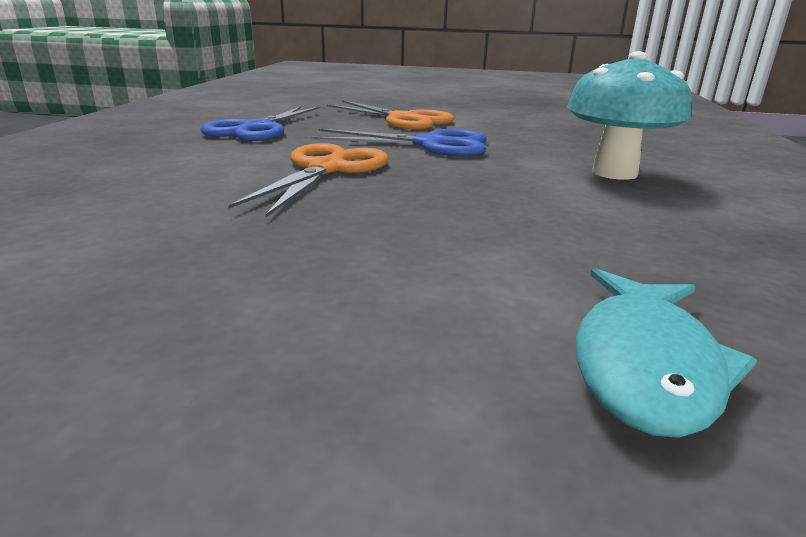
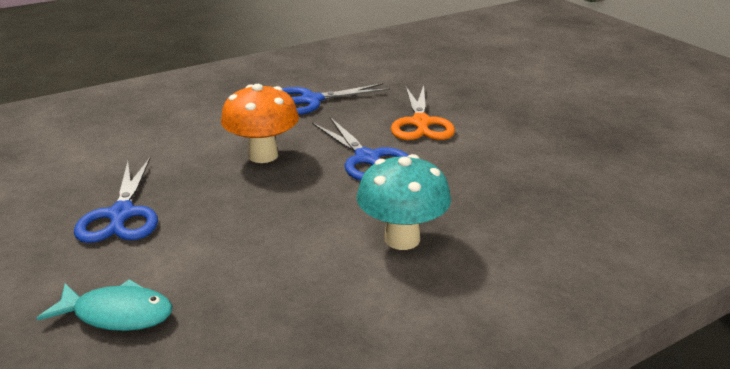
camera: 50 degrees right, 5 degrees up
orange scissors [228,143,389,217] -> orange mushroom [221,84,299,163]
turquoise fish [575,268,757,438] -> turquoise fish turned 150 degrees counterclockwise [37,279,173,331]
none -> blue scissors [74,158,158,243]

